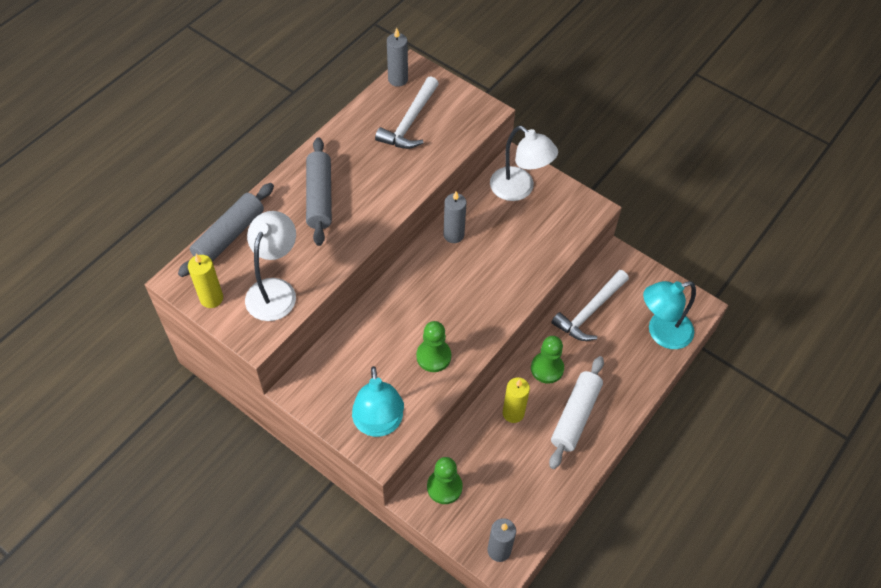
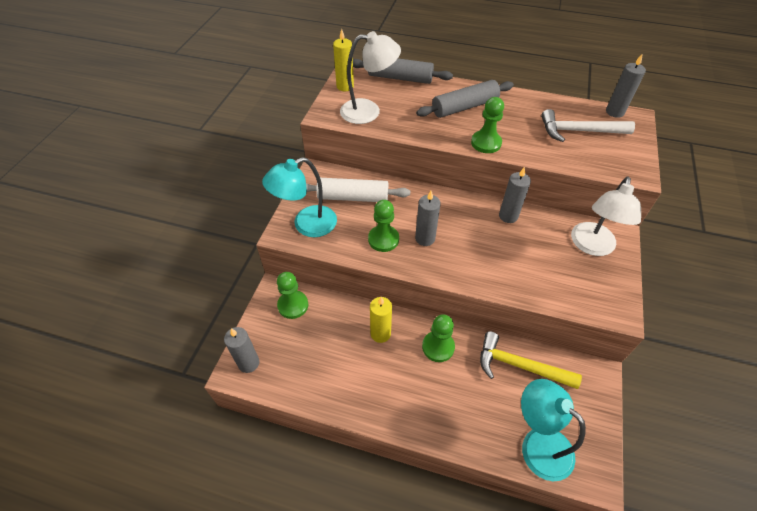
camera: 70 degrees right, 5 degrees down
white rolling pin [549,356,604,469] -> white rolling pin moved to [306,178,410,202]
white hammer [551,270,629,341] -> yellow hammer [480,331,582,389]
none -> grey candle [415,191,441,246]
none -> green pawn [471,97,504,153]

